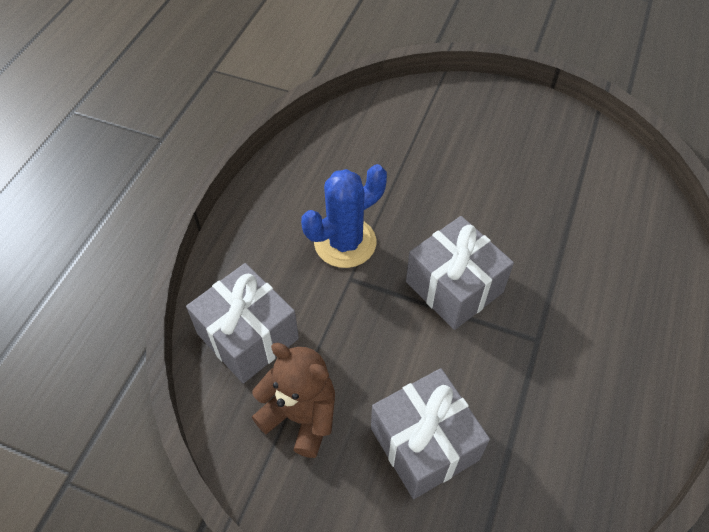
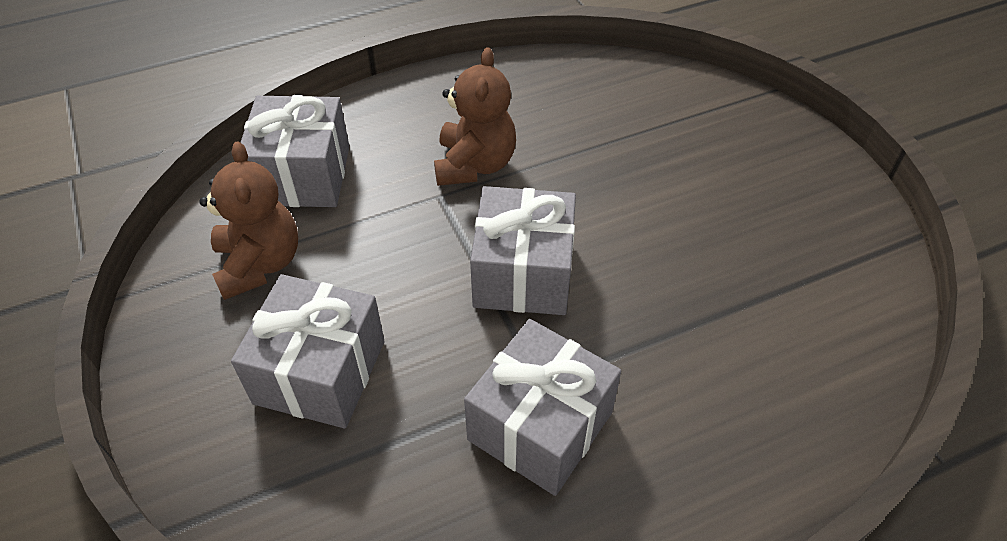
camera: 45 degrees right, 5 degrees down
blue cactus [301,164,387,268] -> brown teddy bear [434,47,516,186]
none -> grey gift [464,319,621,496]

